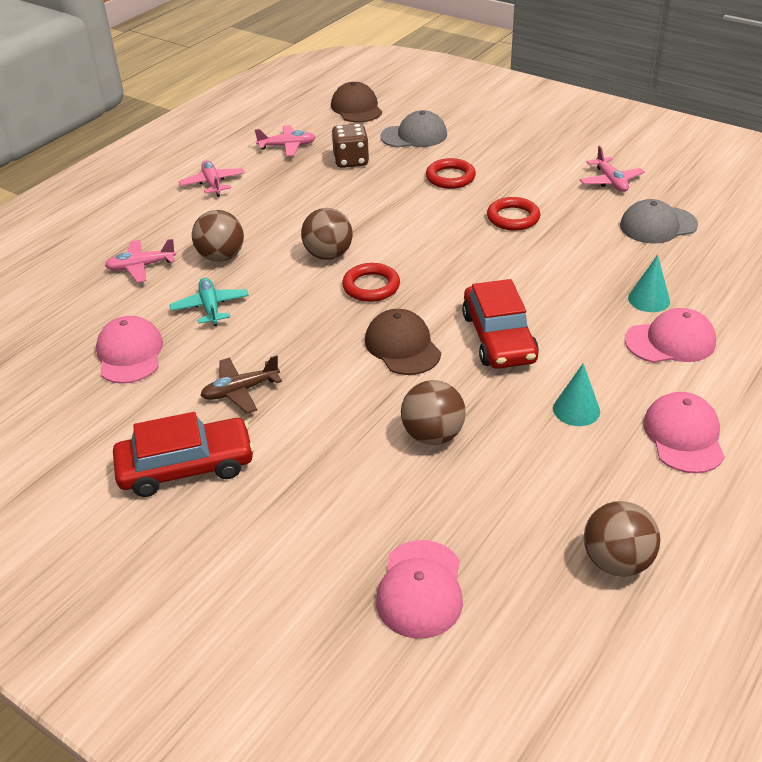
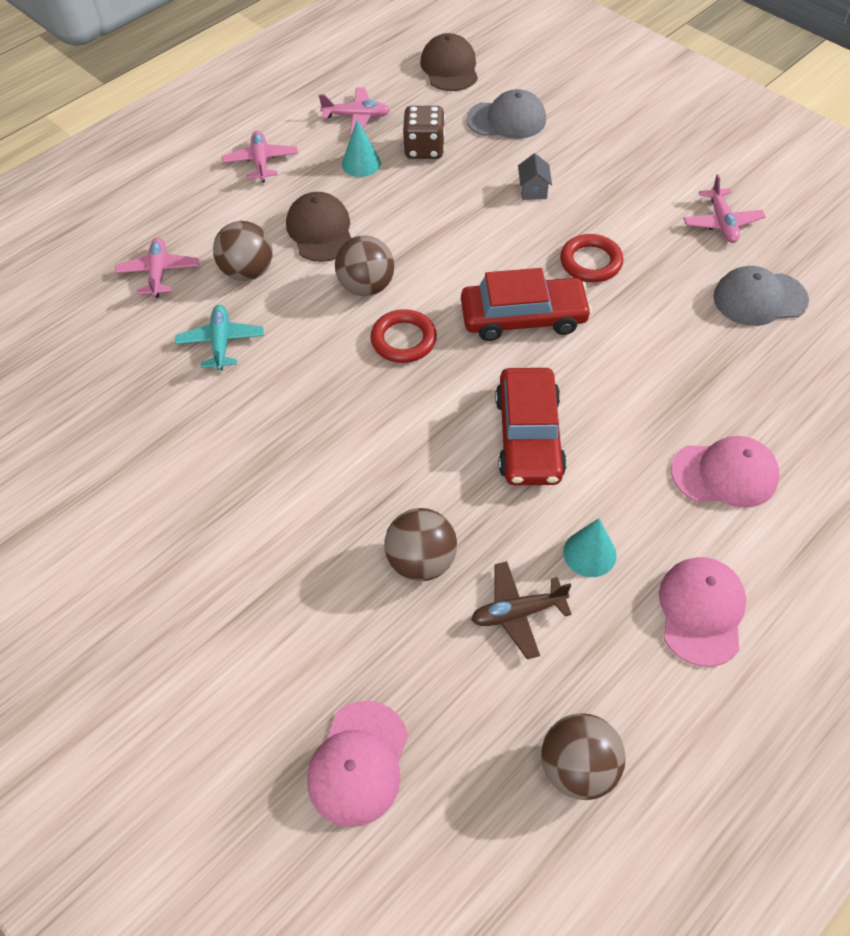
camera: 10 degrees right, 15 degrees up
pink cap [96,316,163,384] -> none
pink plane [105,239,176,283] -> pink plane turned 90 degrees clockwise [115,237,199,298]
red car [113,412,254,497] -> red car moved to [461,268,592,341]
brown plane [200,355,282,413] -> brown plane moved to [471,561,572,659]
brown cap [365,309,441,375] -> brown cap moved to [286,192,351,262]
red ring [426,158,476,189] -> grey house [518,153,552,200]
turquoise cone [628,255,670,312] -> turquoise cone moved to [342,120,381,177]

